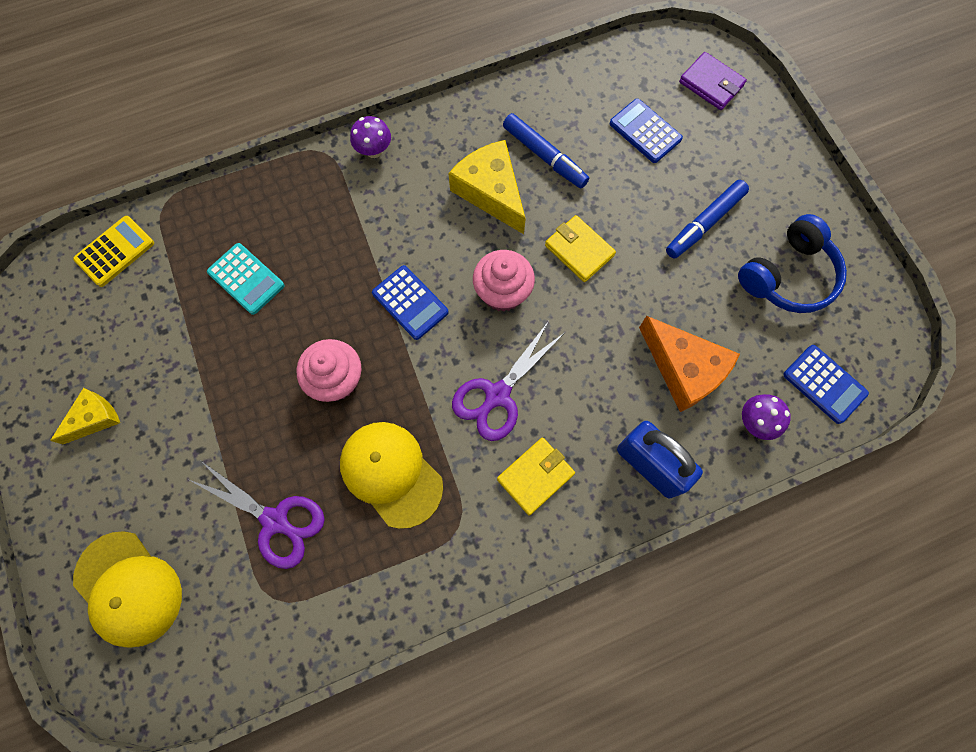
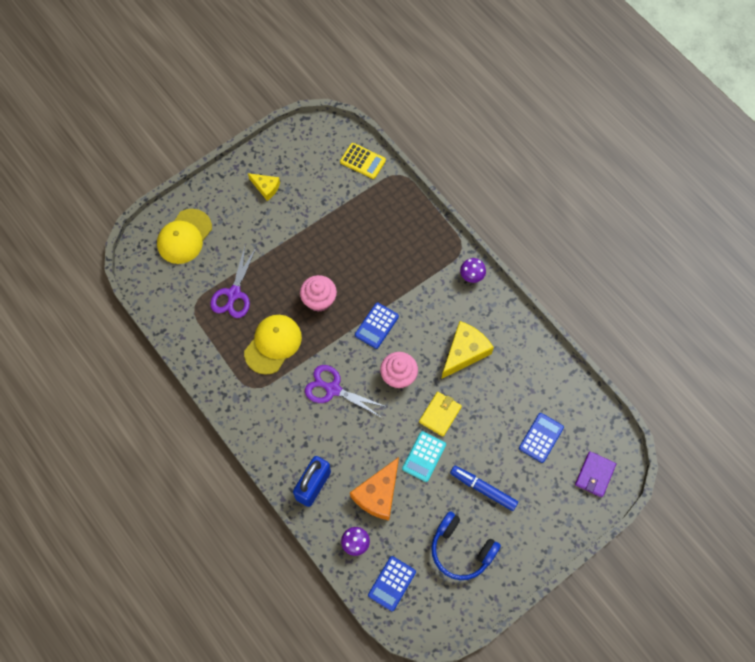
camera: 75 degrees right, 5 degrees down
turquoise calculator [207,243,285,315] -> turquoise calculator moved to [402,431,446,482]
yellow wallet [497,438,575,515] -> none
blue marker [503,113,589,188] -> none

